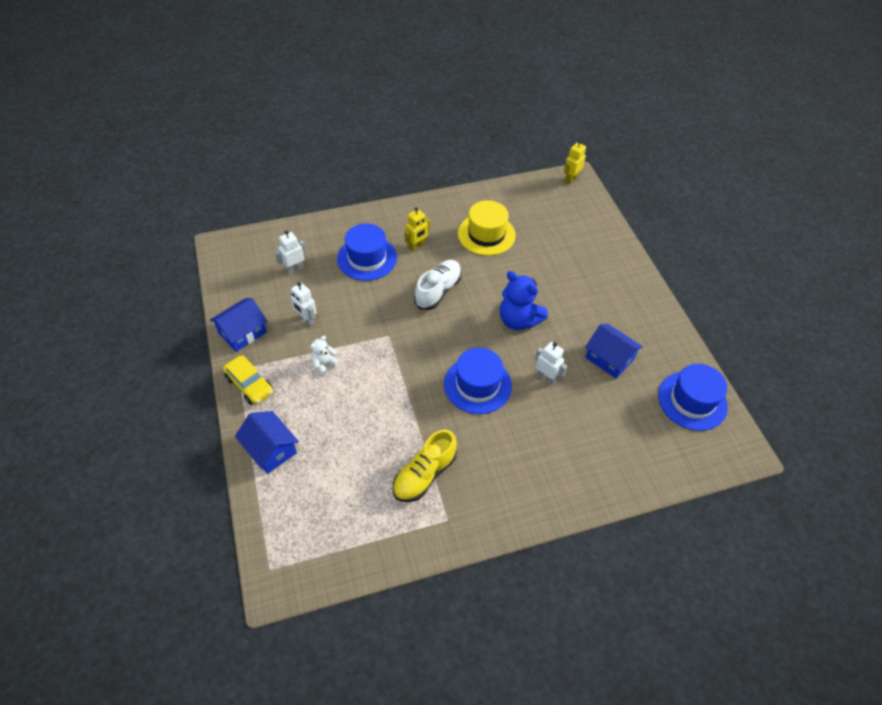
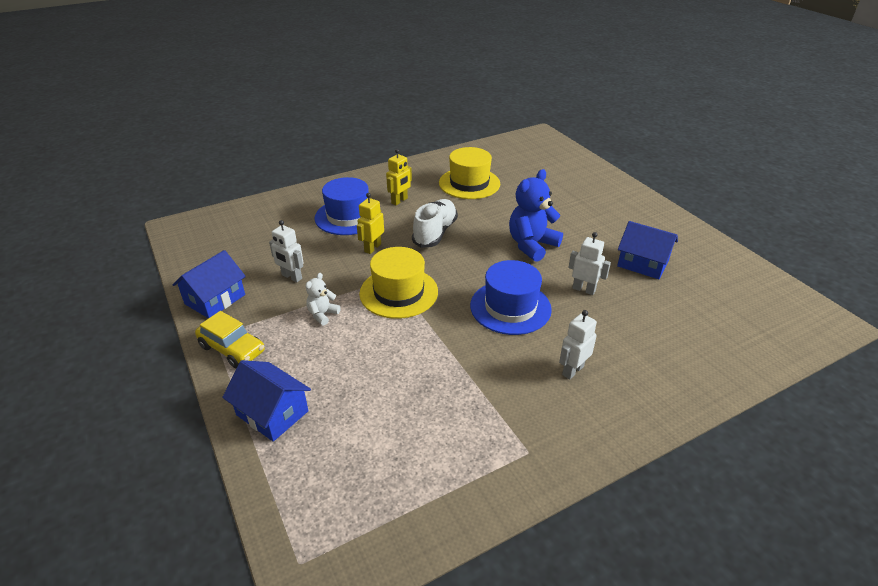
camera: 10 degrees left, 15 degrees down
white robot [275,230,306,274] -> white robot moved to [559,310,597,379]
yellow shoe [393,430,457,502] -> none
blue teddy bear [500,271,548,330] -> blue teddy bear turned 105 degrees clockwise [509,169,563,262]
yellow robot [564,140,586,184] -> yellow robot moved to [357,193,384,254]
blue hat [658,364,728,431] -> none
none -> yellow hat [359,247,438,319]

